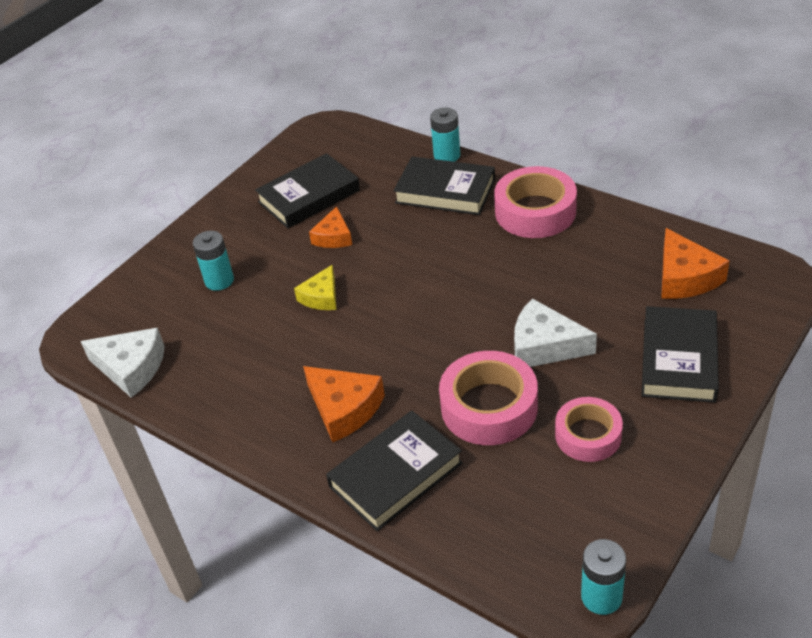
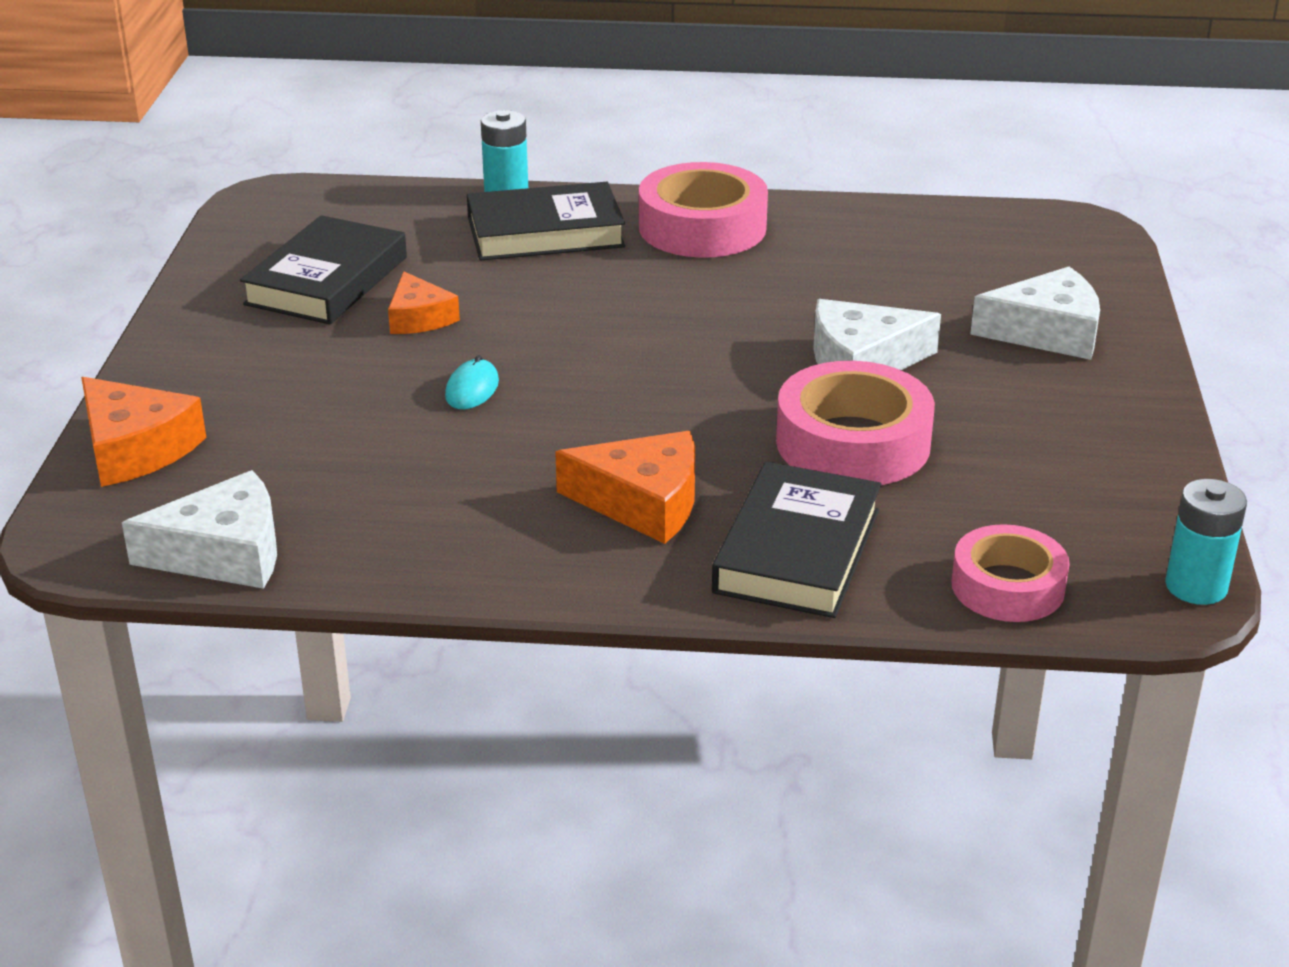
camera: 35 degrees left, 10 degrees down
turquoise battery [193,231,234,291] -> none
yellow cheese [294,265,337,310] -> turquoise mouse [445,355,499,409]
pink tape [555,397,623,462] -> pink tape moved to [951,524,1070,622]
black book [642,306,719,403] -> white cheese [970,267,1100,360]
orange cheese [661,228,730,299] -> orange cheese moved to [81,377,206,487]

